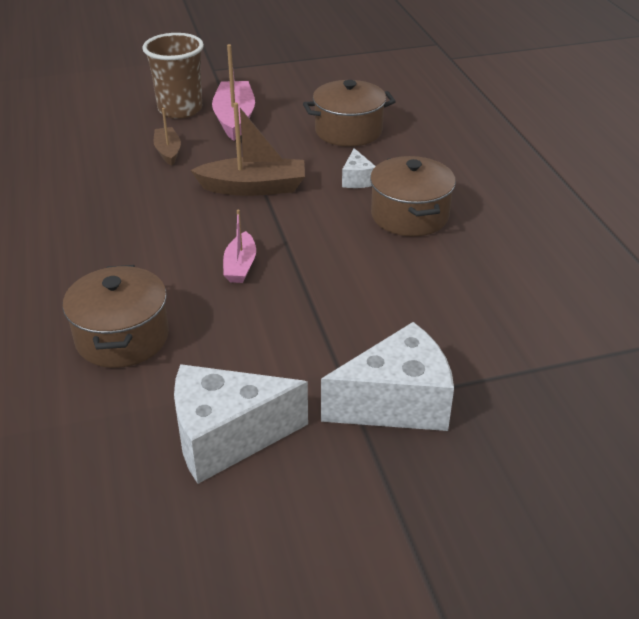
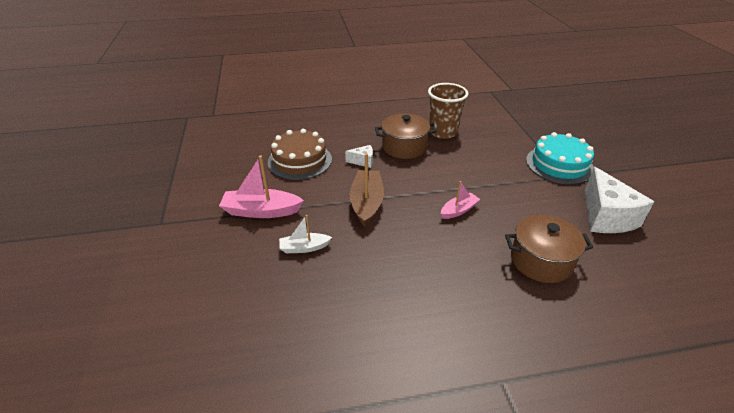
camera: 85 degrees left, 0 degrees up
brown cup [142,33,204,119] -> brown cup moved to [428,83,468,139]
brown boat [154,108,181,166] -> white boat [279,215,332,253]
pink boat [223,210,256,283] -> pink boat turned 45 degrees counterclockwise [441,181,480,219]
brown pot [303,80,396,147] -> brown cake [268,129,332,180]
white cheese [321,322,454,431] -> turquoise cake [526,132,594,184]

